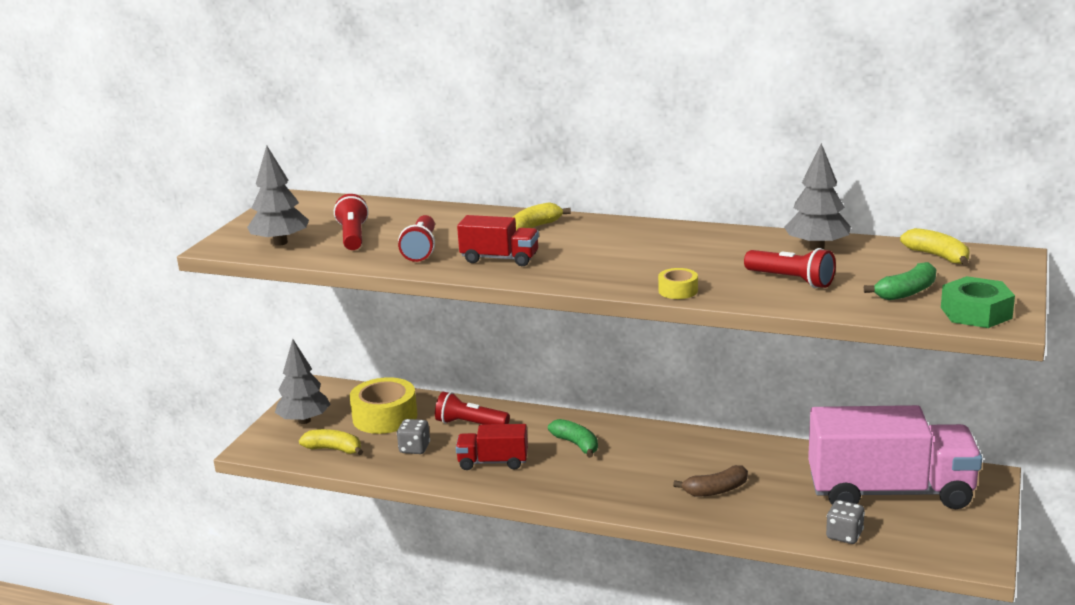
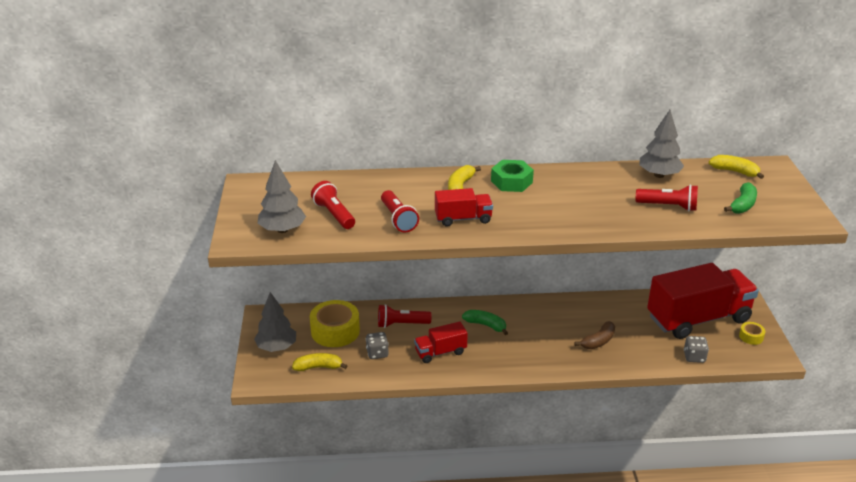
camera: 25 degrees left, 10 degrees up
yellow tape [658,268,698,299] -> yellow tape moved to [739,322,766,345]
pink truck [808,405,982,509] -> red truck [647,263,759,339]
green nut [941,276,1015,328] -> green nut moved to [491,160,534,192]

